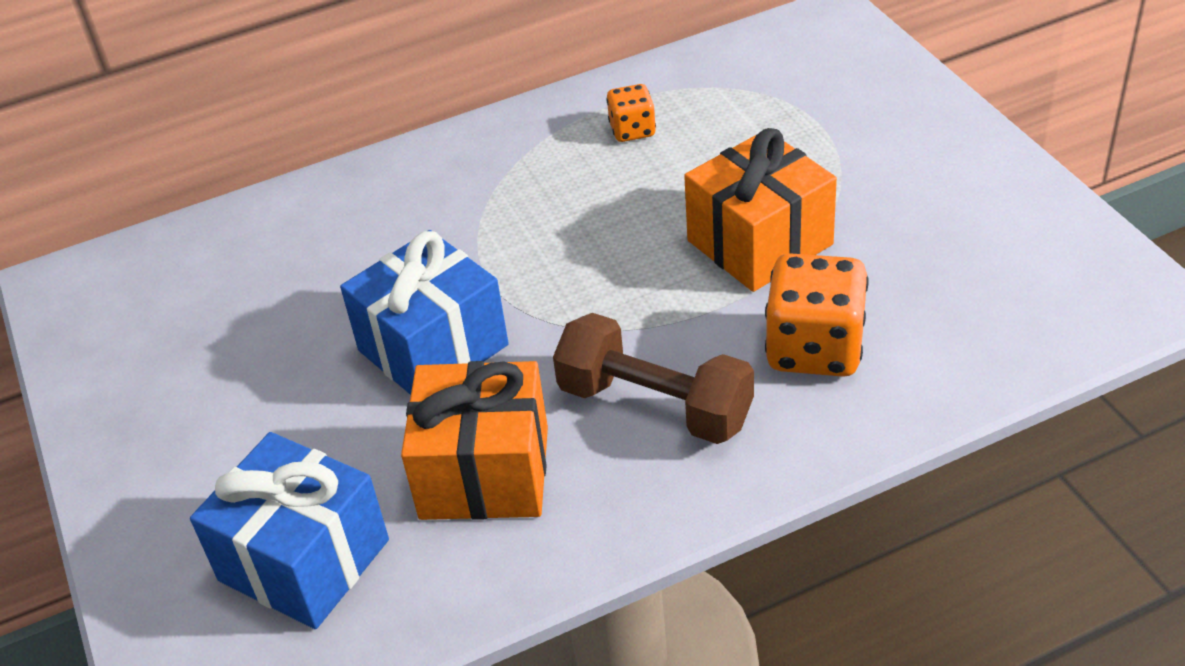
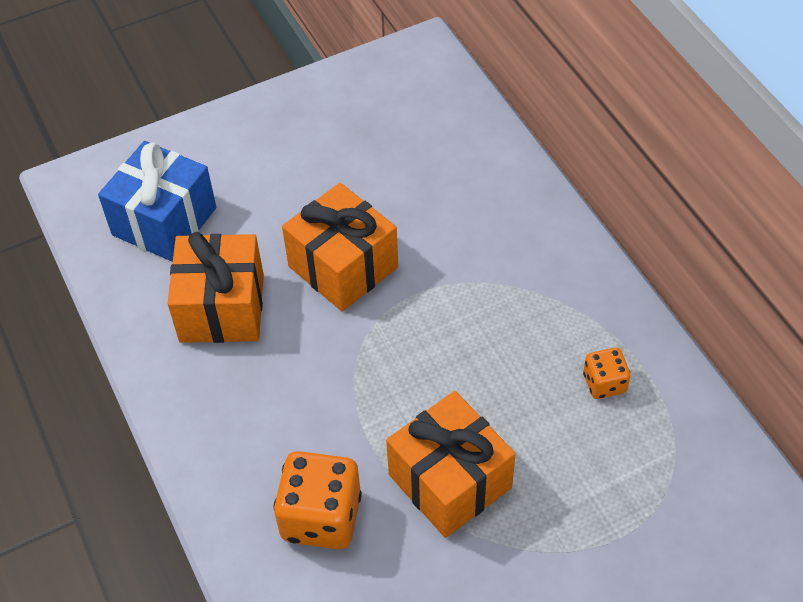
camera: 85 degrees right, 10 degrees up
blue gift [340,230,509,395] -> orange gift [282,183,398,312]
brown dumbbell [553,313,754,444] -> none

